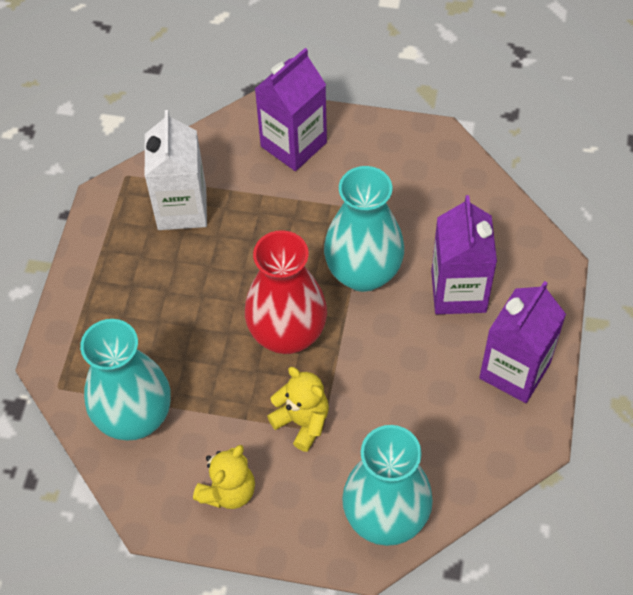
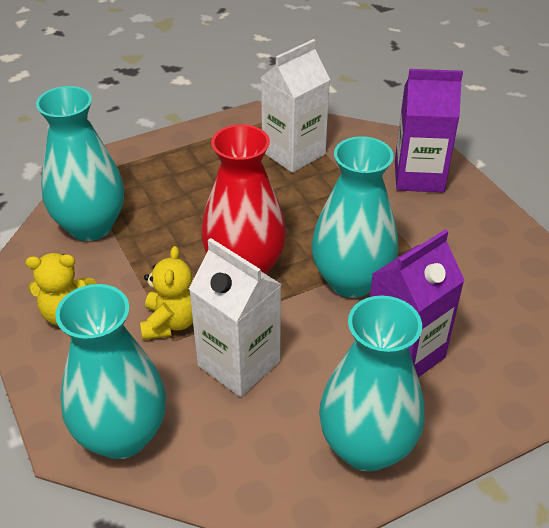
camera: 50 degrees right, 15 degrees down
purple carton [479,281,566,403] -> turquoise vase [319,296,424,472]
none -> white carton [189,238,282,397]

